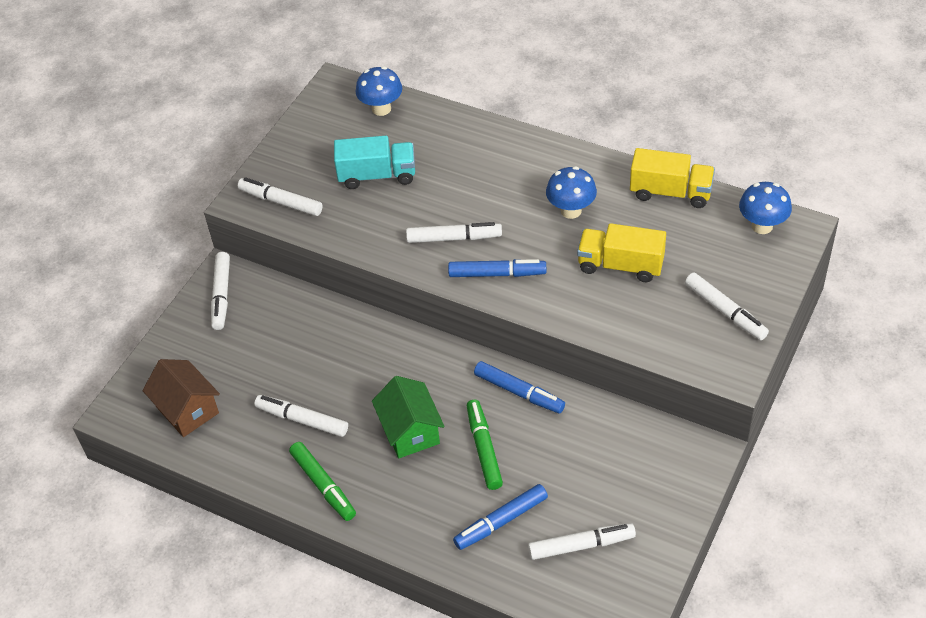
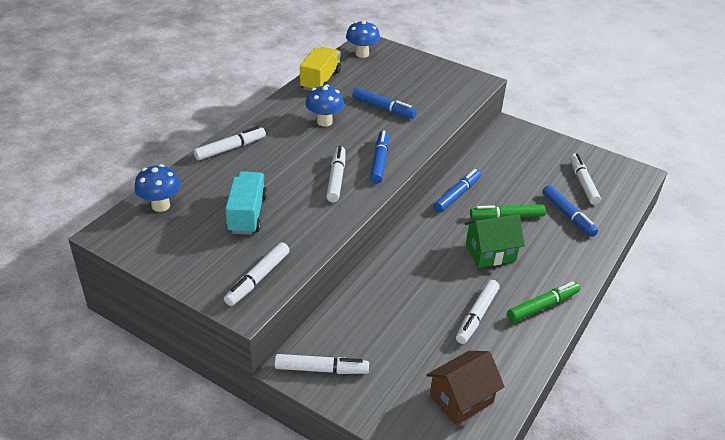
camera: 90 degrees left, 10 degrees down
yellow truck [577,223,666,282] -> blue marker [352,88,417,119]
white marker [685,272,769,340] -> white marker moved to [194,126,266,160]

